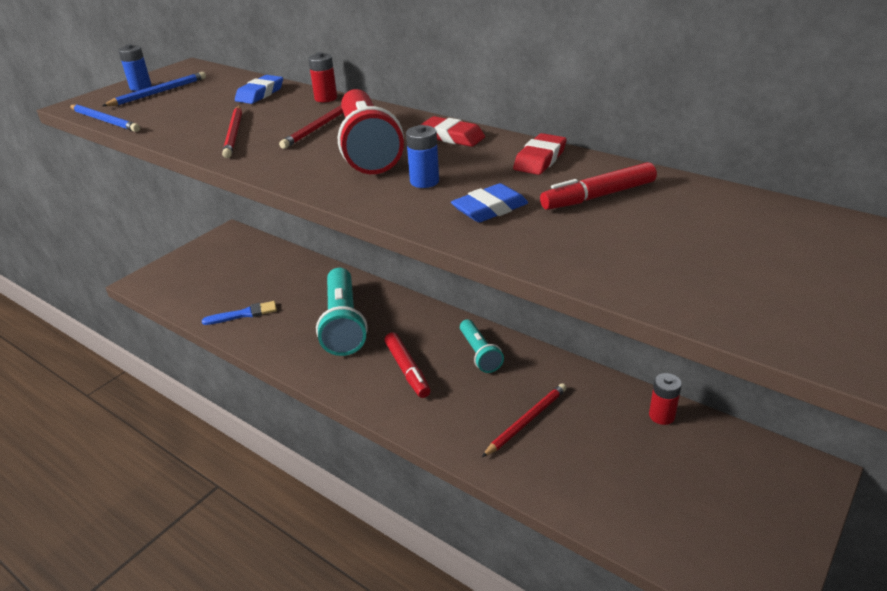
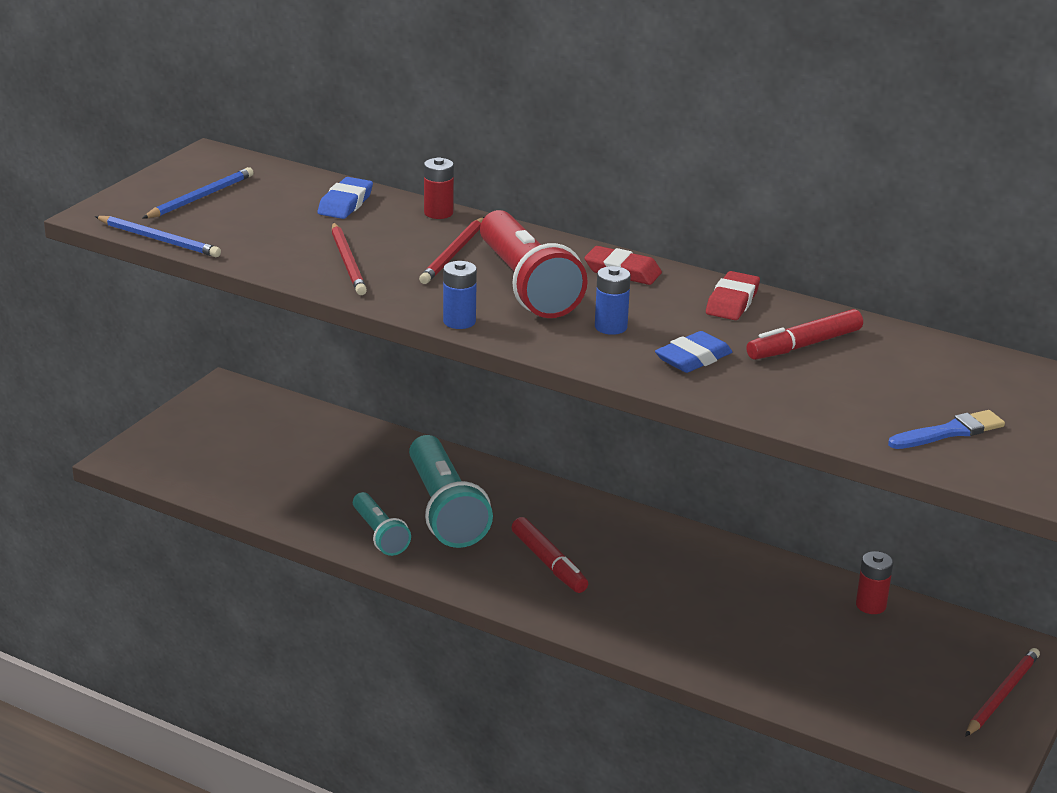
camera: 10 degrees left, 5 degrees down
blue battery [118,44,152,91] -> blue battery moved to [443,261,477,329]
blue brush [202,301,277,325] -> blue brush moved to [888,410,1005,449]
turquoise flashlight [460,320,504,373] -> turquoise flashlight moved to [353,492,411,556]
red pencil [482,383,567,457] -> red pencil moved to [965,648,1040,737]

